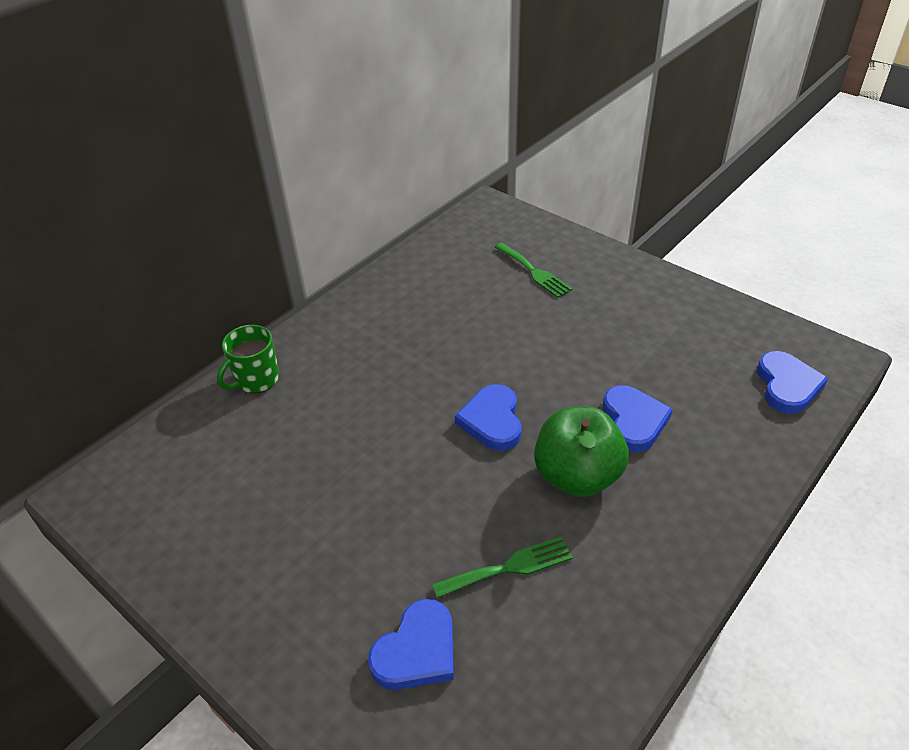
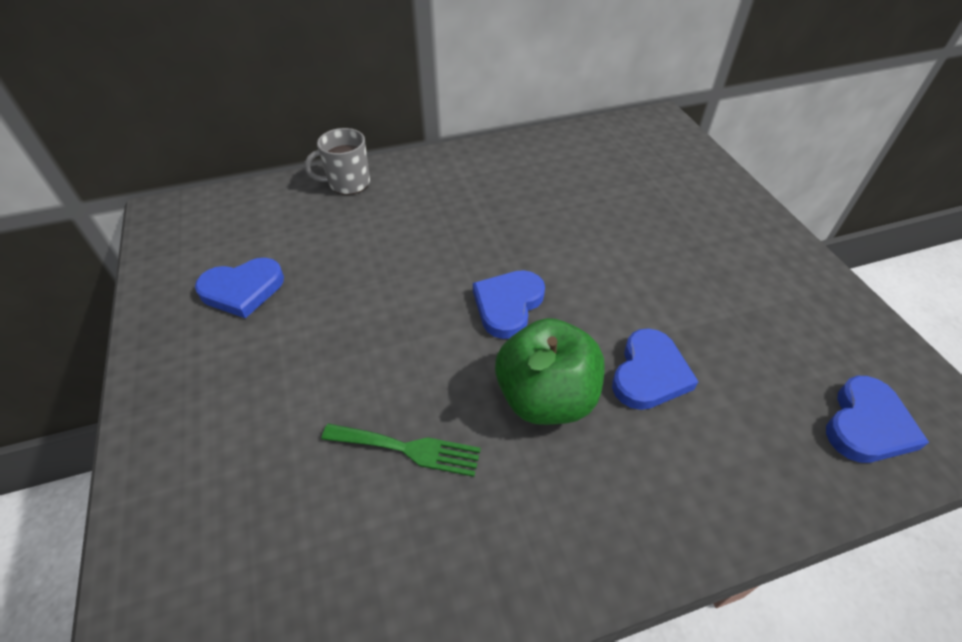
camera: 30 degrees right, 5 degrees up
green mug [217,325,279,393] -> grey mug [304,128,370,195]
blue heart [368,599,454,690] -> blue heart moved to [195,258,284,318]
green fork [495,243,573,298] -> none

